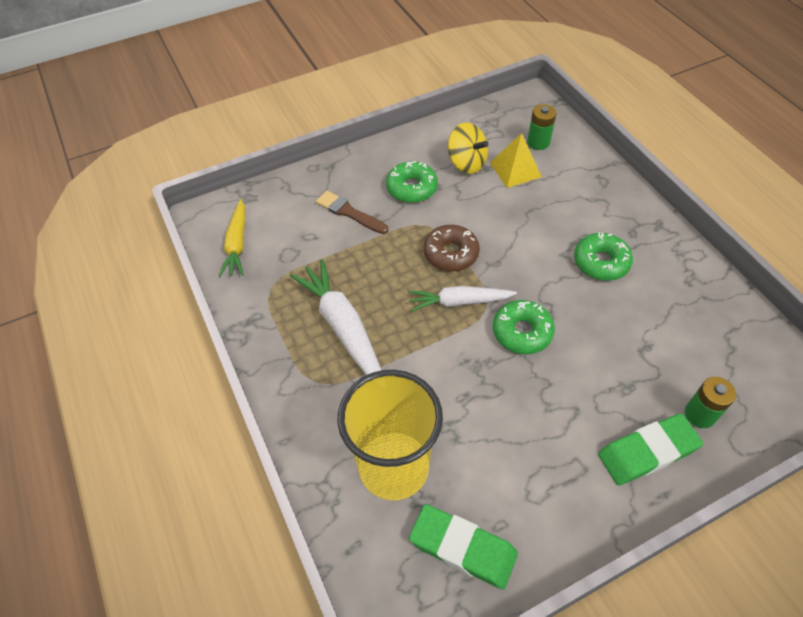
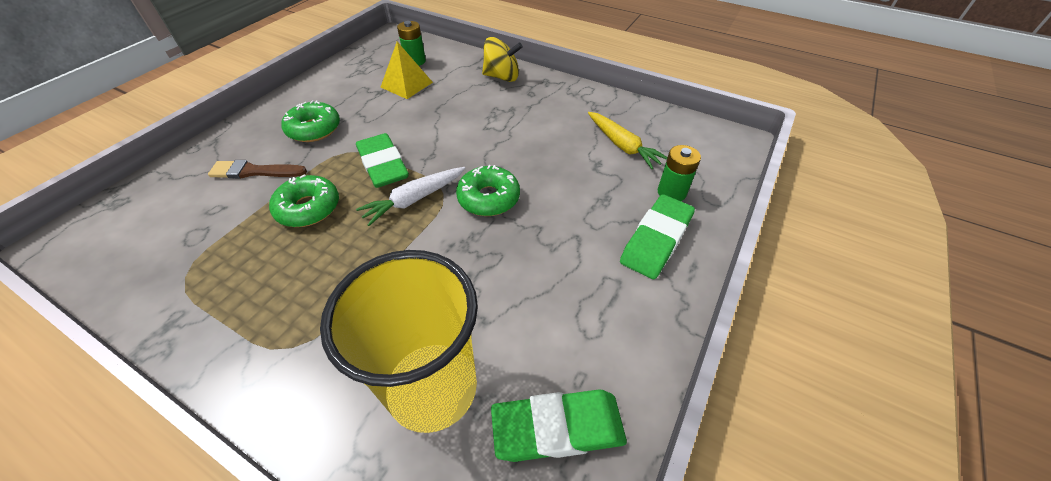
camera: 35 degrees left, 5 degrees down
yellow carrot [219,199,245,277] -> yellow carrot moved to [588,112,668,169]
white carrot [290,259,382,375] -> none
brown donut [424,225,480,272] -> green eraser [356,133,409,188]
yellow spinning top [448,123,488,174] -> yellow spinning top moved to [482,37,523,82]
green donut [574,232,633,281] -> green donut moved to [269,174,339,227]

